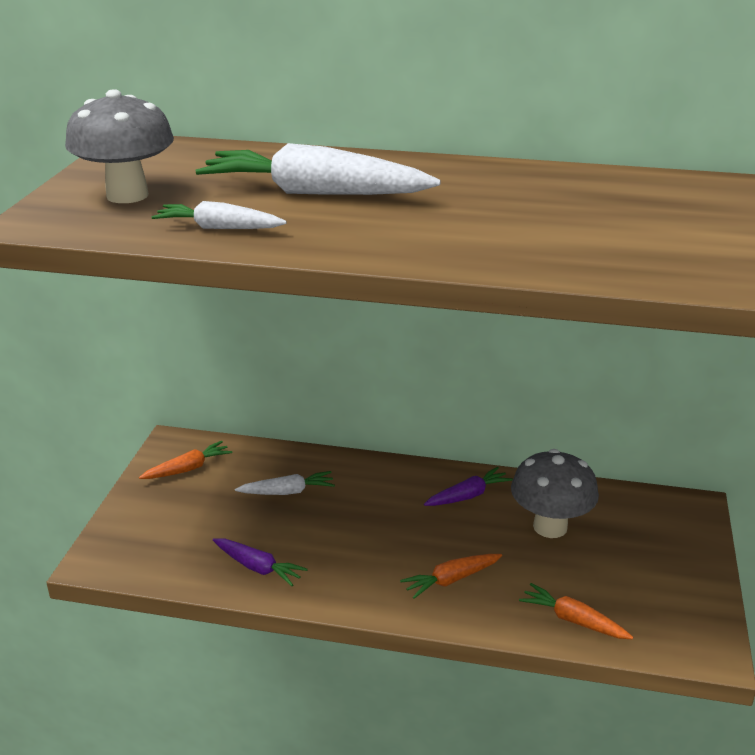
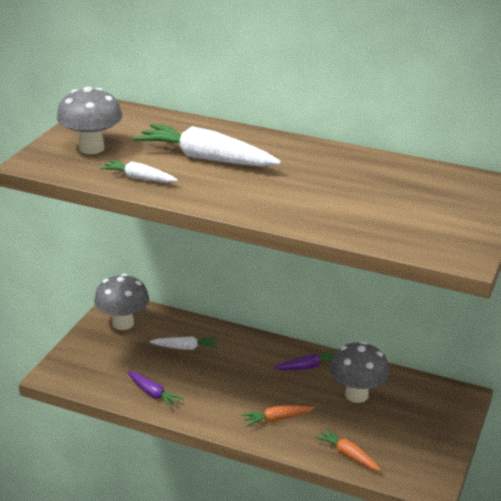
camera: 10 degrees right, 0 degrees up
orange carrot [139,441,232,479] -> grey mushroom [94,274,149,330]

